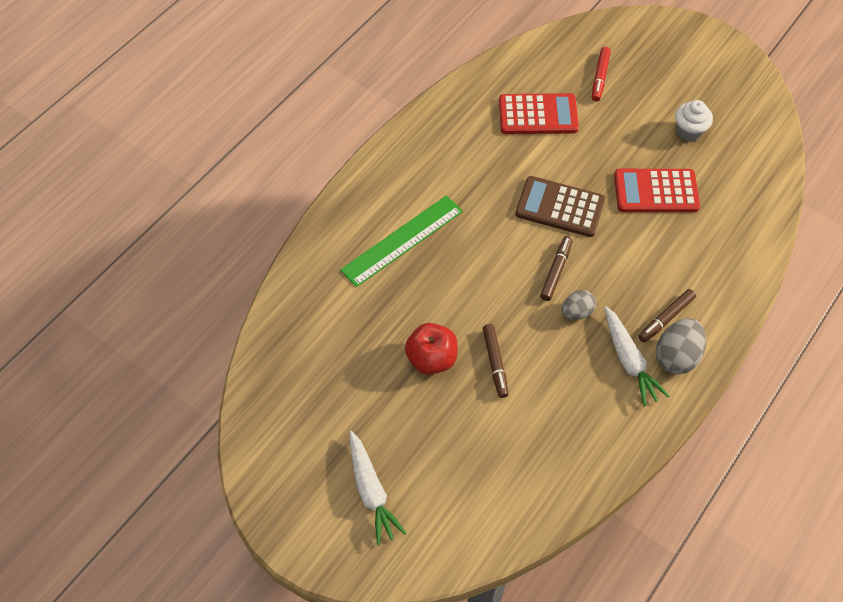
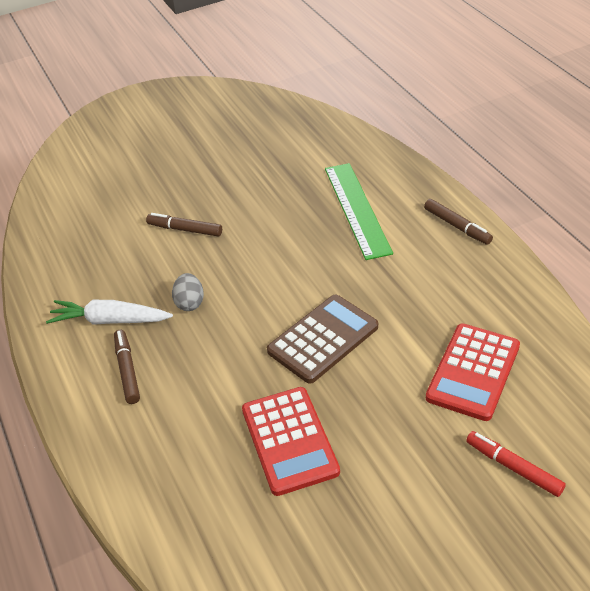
camera: 120 degrees right, 15 degrees down
white carrot [349,431,407,545] -> none
red apple [405,323,458,375] -> none
brown marker [540,236,572,301] -> brown marker moved to [424,199,493,245]
red calculator [614,169,700,212] -> red calculator turned 135 degrees clockwise [242,387,340,496]
grey egg [656,318,706,374] -> none
white cupcake [675,100,713,141] -> none

